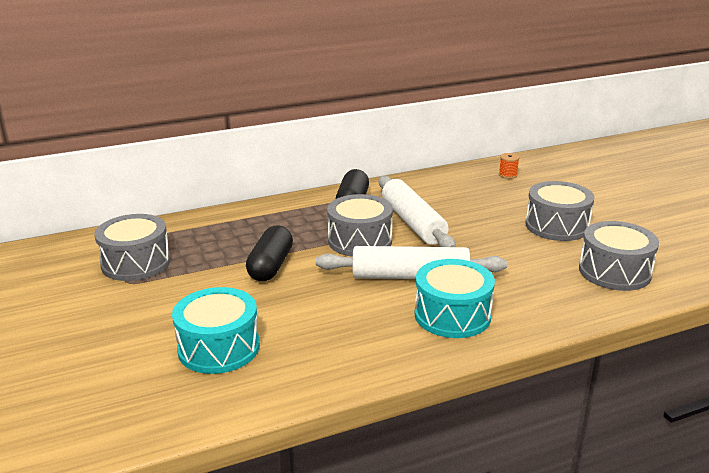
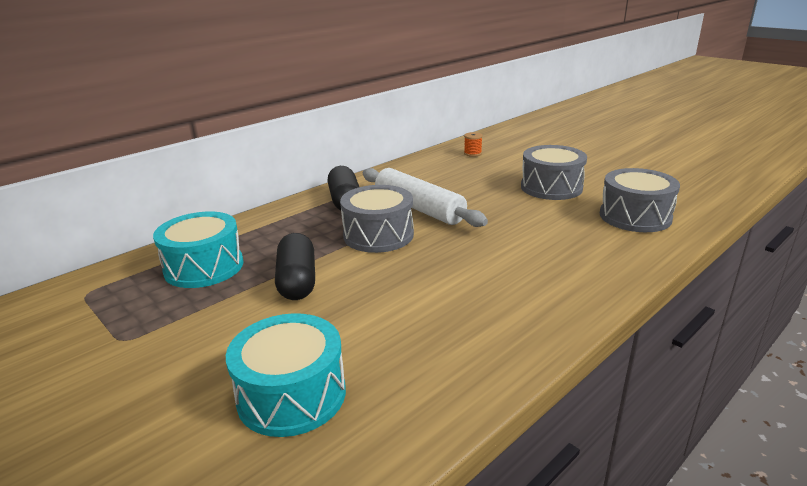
camera: 20 degrees left, 0 degrees up
grey drum [95,214,171,281] -> none
white rolling pin [316,246,507,279] -> none
turquoise drum [415,259,495,338] -> turquoise drum moved to [153,211,244,288]

